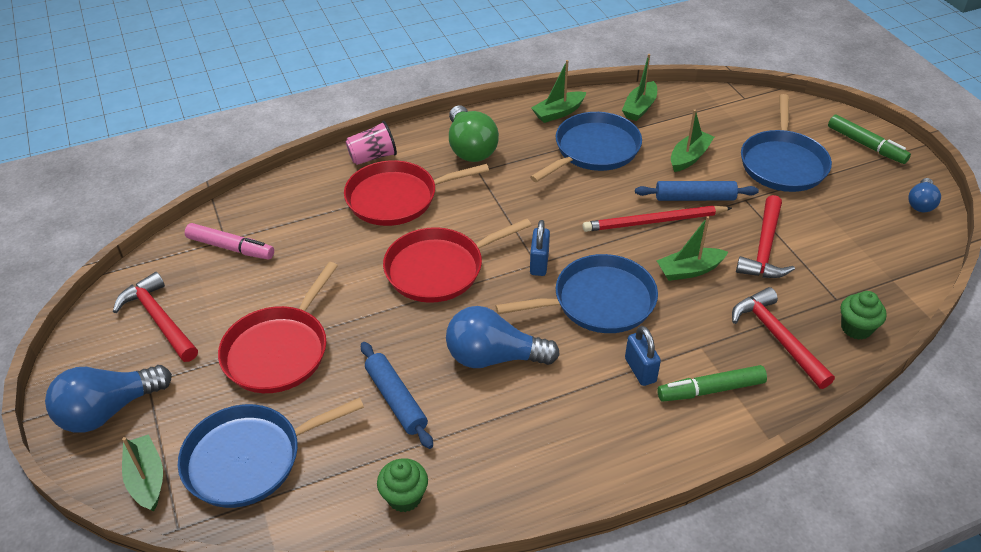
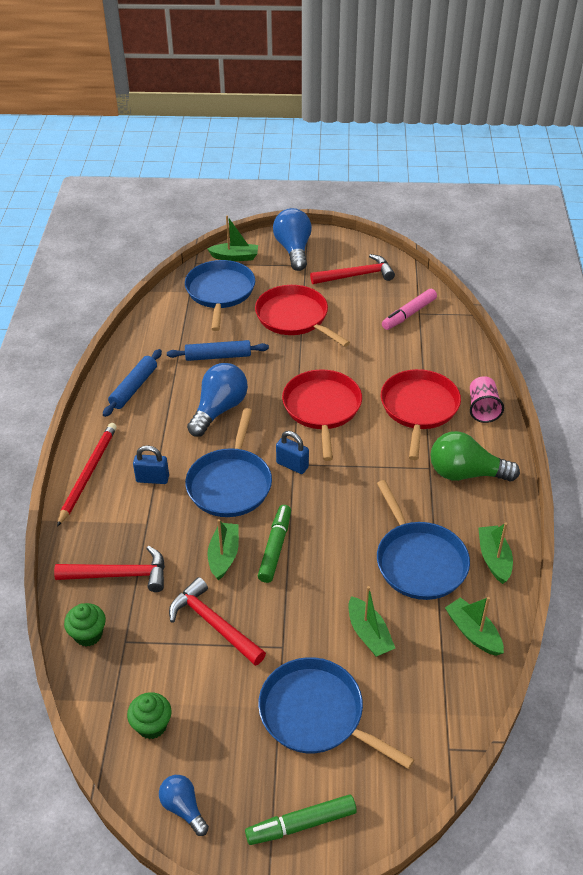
camera: 115 degrees right, 0 degrees up
green cupcake [377,458,428,512] -> green cupcake moved to [127,692,172,739]
red pencil [583,206,732,232] -> red pencil moved to [57,423,117,527]
blue rolling pin [635,181,759,201] -> blue rolling pin moved to [103,349,162,417]
green marker [657,365,767,402] -> green marker moved to [258,505,291,583]

